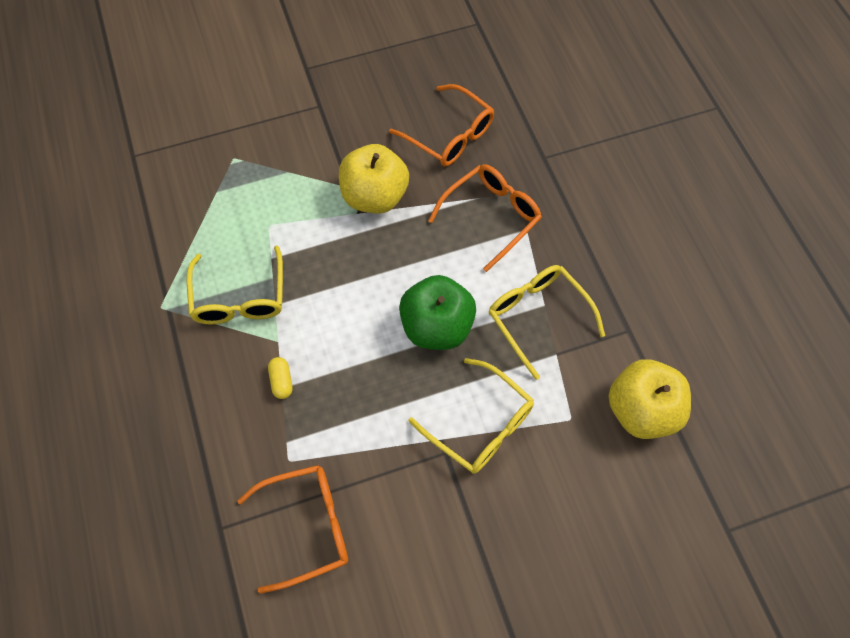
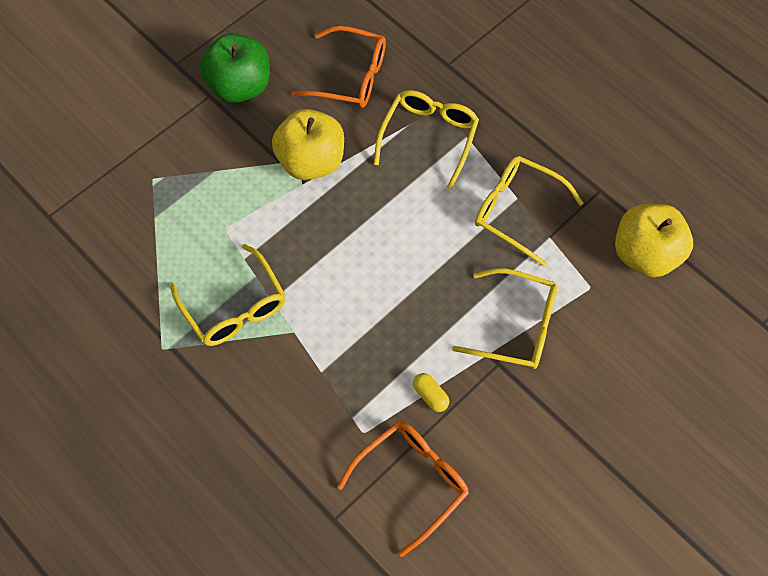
camera: 25 degrees left, 0 degrees up
yellow capsule [268,357,293,399] -> yellow capsule moved to [413,373,449,412]
green apple [399,275,476,350] -> green apple moved to [200,34,270,103]
orange glasses [428,164,542,272] -> yellow glasses [374,90,479,189]

